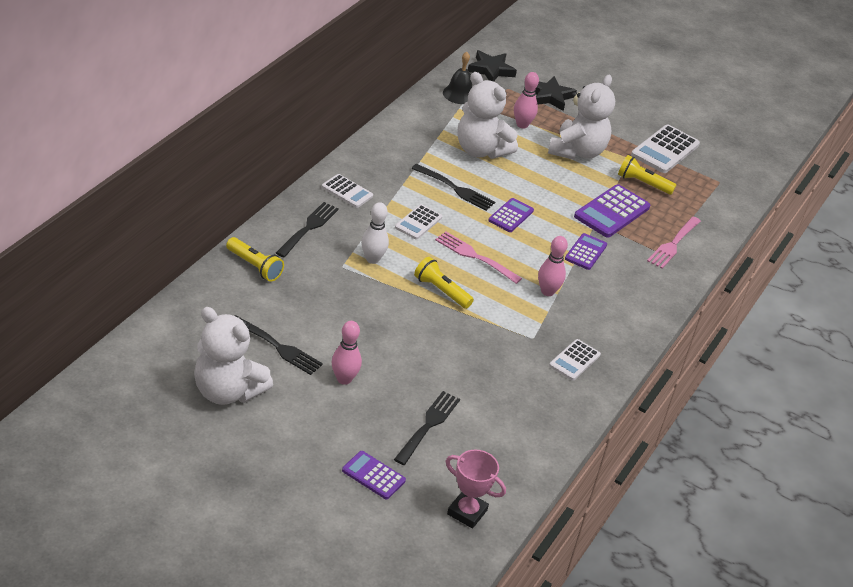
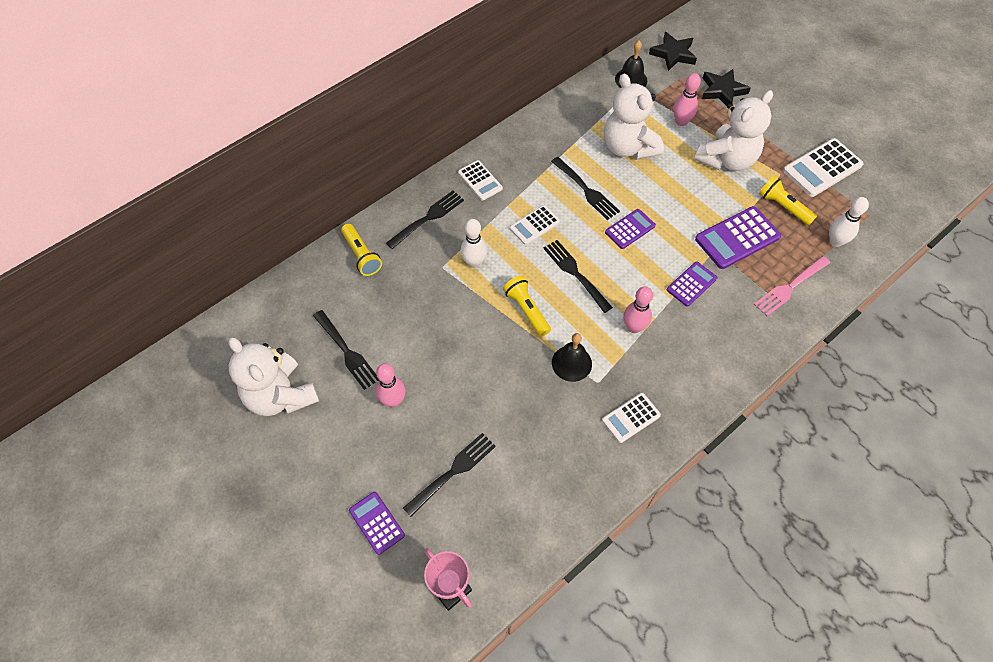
camera: 25 degrees right, 20 degrees up
pink fork [435,231,522,284] -> black fork [543,240,613,313]
none -> black bell [552,333,592,382]
none -> white bowling pin [829,197,869,247]

